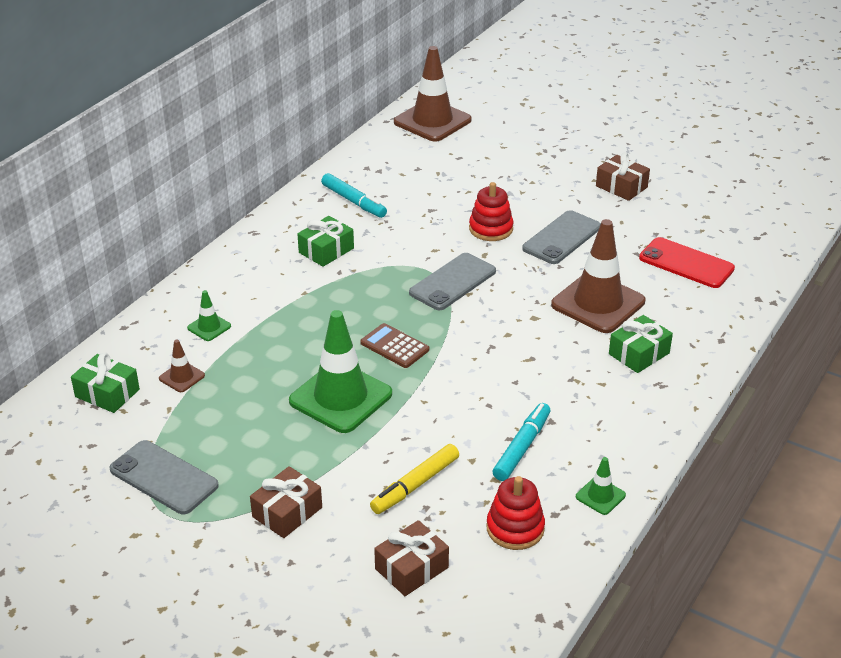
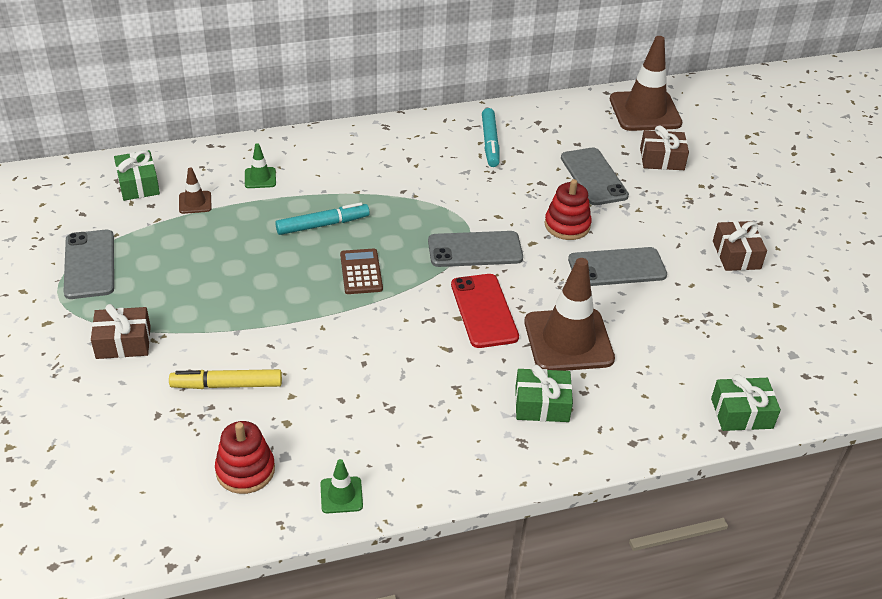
camera: 40 degrees right, 5 degrees up
green traffic cone [289,310,392,433] -> none
green gift [297,216,354,267] -> green gift moved to [711,374,781,431]
brown gift [374,520,449,596] -> brown gift moved to [640,126,689,170]
turquoise marker [493,403,550,481] -> turquoise marker moved to [275,202,370,235]
red phone [639,237,735,288] -> red phone moved to [451,274,519,348]
none -> grey phone [561,147,629,205]

